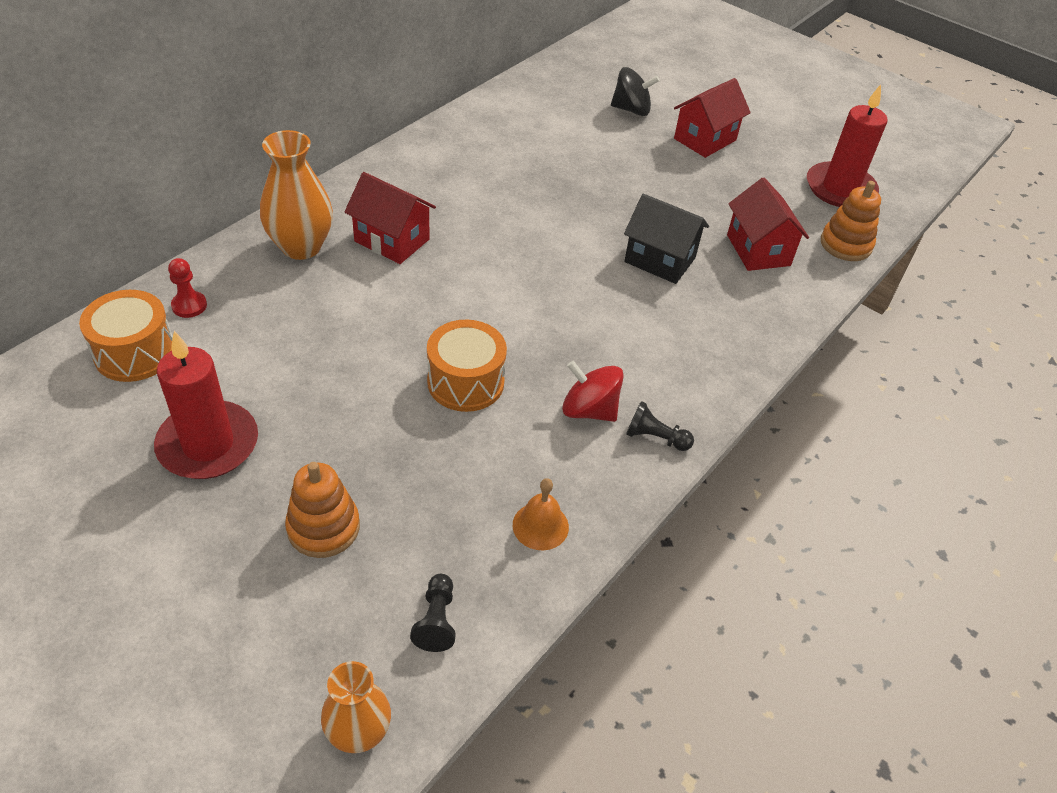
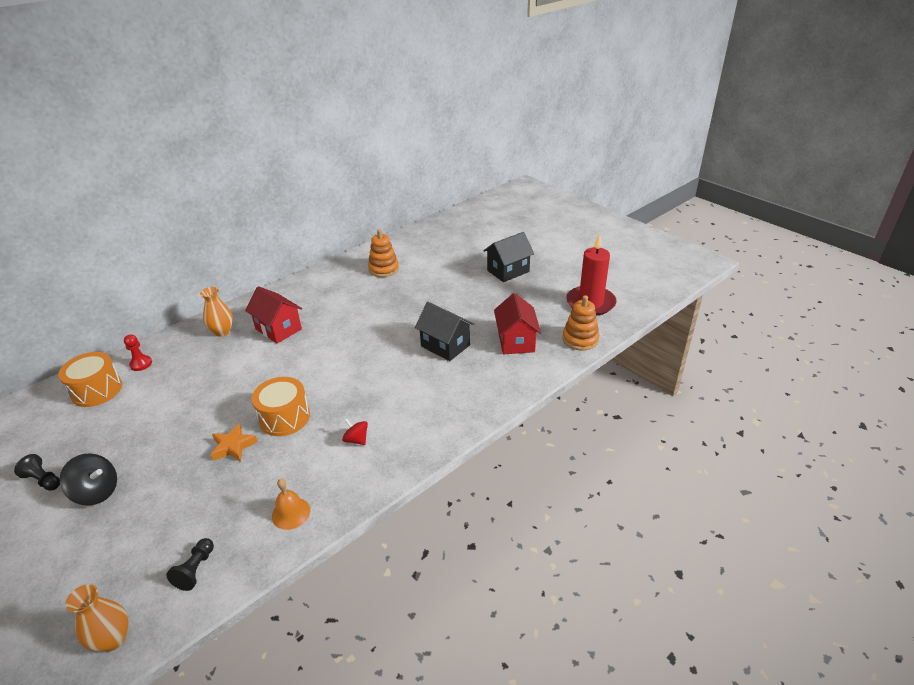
camera: 15 degrees right, 10 degrees down
red candle [154,331,258,479] -> none
orange vase [260,130,333,260] -> orange vase [200,287,233,337], size x0.64
orange stacking toy [285,462,360,558] -> orange stacking toy moved to [368,229,399,277]
red spinning top [562,361,624,422] -> red spinning top [342,419,368,445], size x0.63
black spinning top [611,67,660,116] -> black spinning top moved to [60,453,117,506]
black pawn [626,401,694,451] -> black pawn moved to [14,454,60,491]
red house [674,78,751,158] -> black house [483,232,534,282]
none -> orange star [210,423,258,462]

